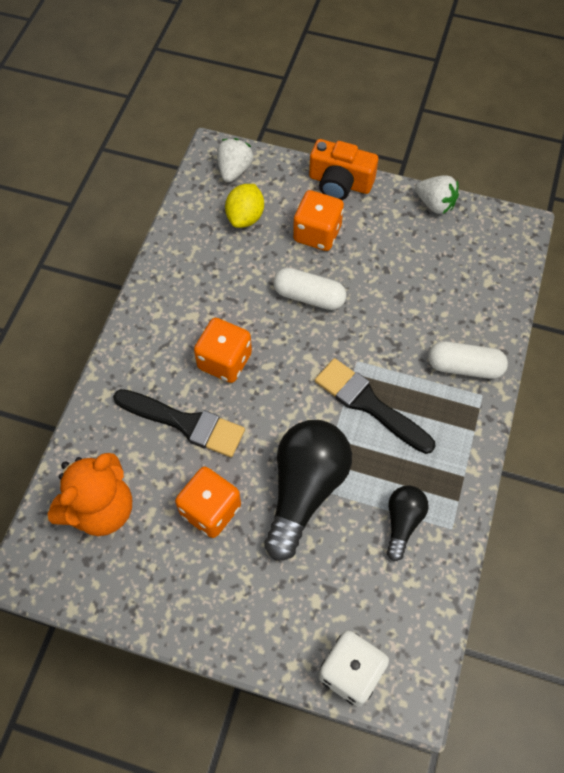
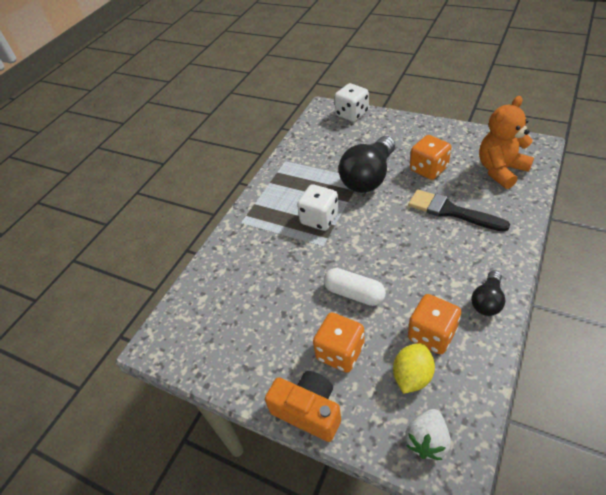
camera: 165 degrees left, 15 degrees down
orange dice [194,318,252,383] -> orange dice moved to [408,294,461,355]
black brush [315,358,436,454] -> white dice [297,184,339,231]
black light bulb [387,485,429,561] -> black light bulb moved to [471,270,505,316]
white strawberry [415,175,459,214] -> none
white capsule [428,341,508,379] -> none

